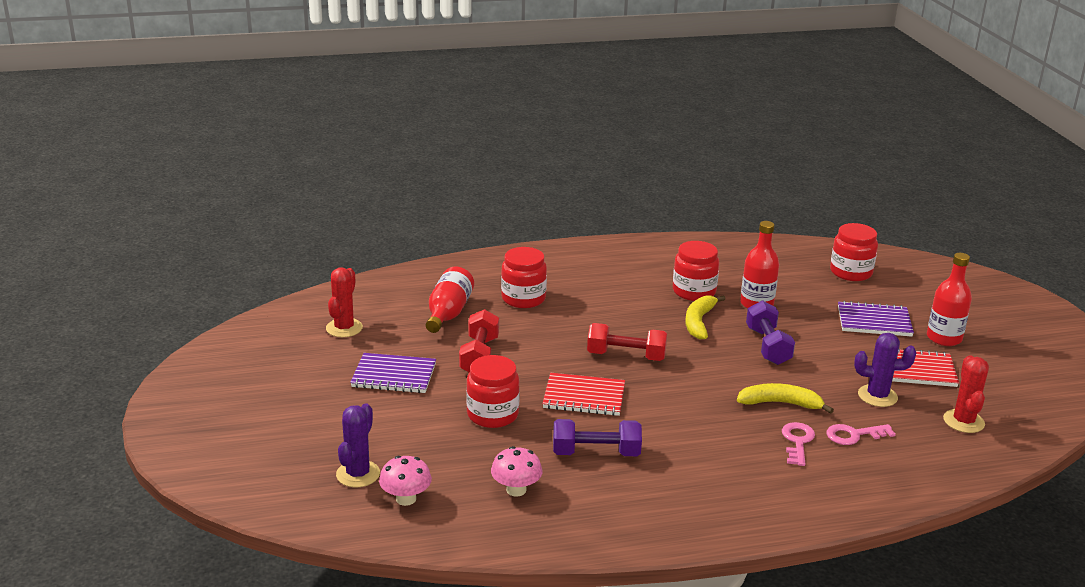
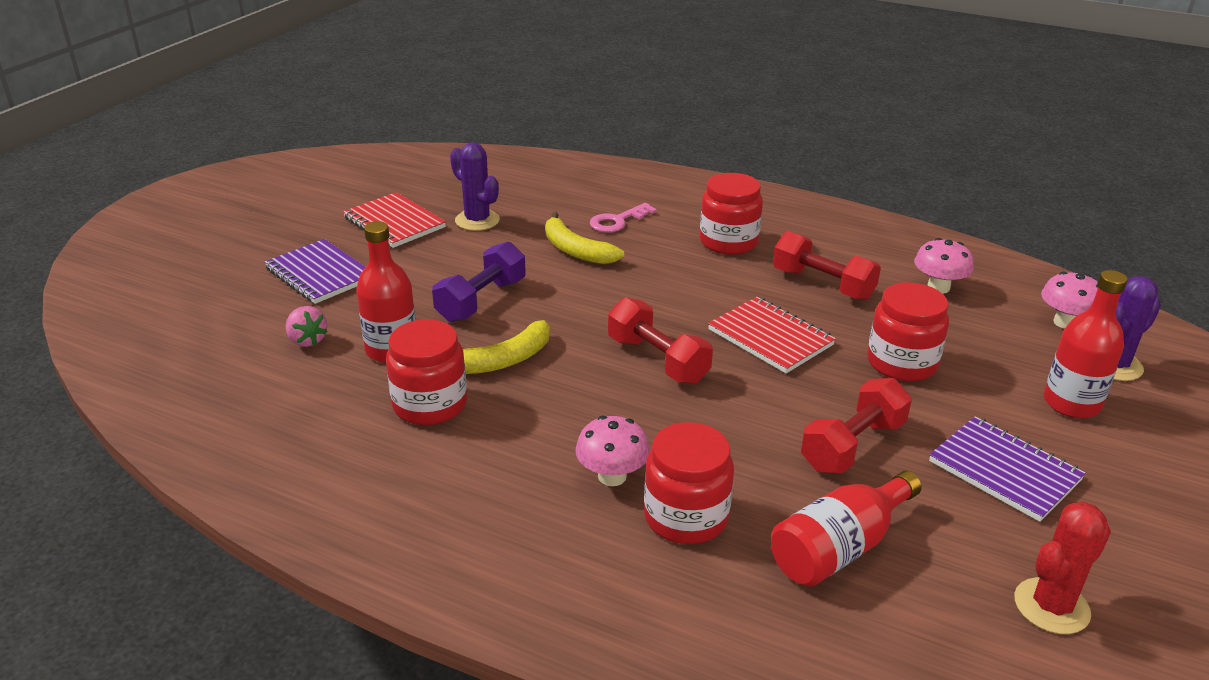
camera: 140 degrees left, 5 degrees up
purple dumbbell [553,419,642,456] -> red dumbbell [773,231,881,301]
pink key [826,424,896,445] -> none
red jar [830,223,878,281] -> red jar moved to [700,173,763,255]
red bottle [927,253,972,346] -> red bottle moved to [1044,270,1128,418]
red cactus [943,355,989,433] -> none
none -> pink strawberry [285,306,328,347]
none -> pink mushroom [576,416,650,486]

